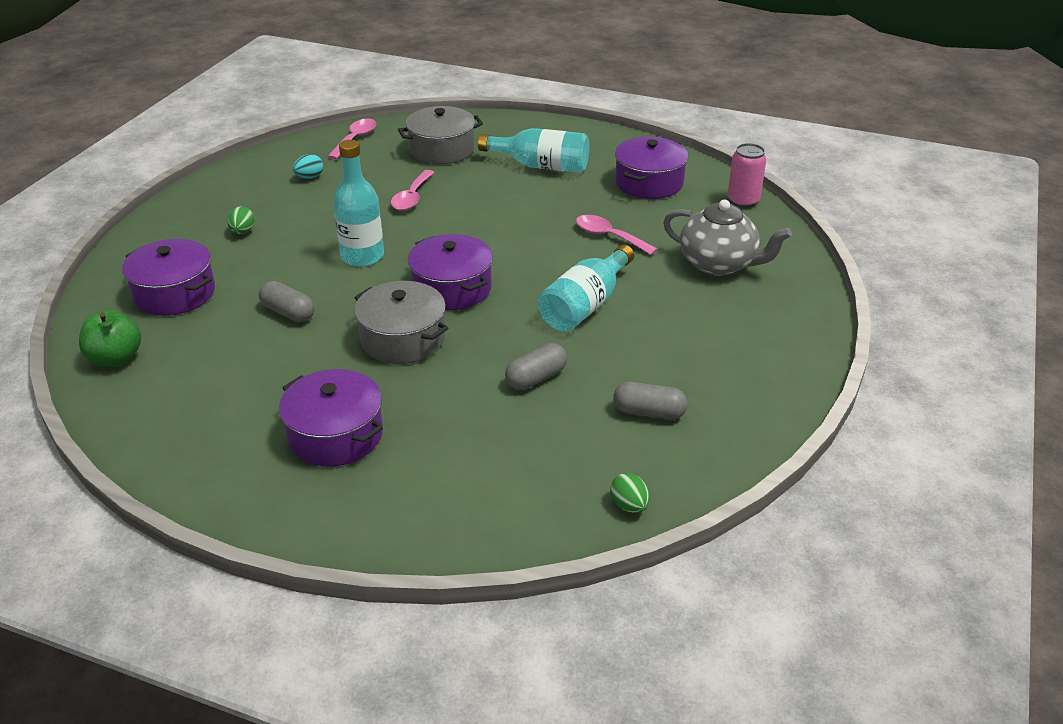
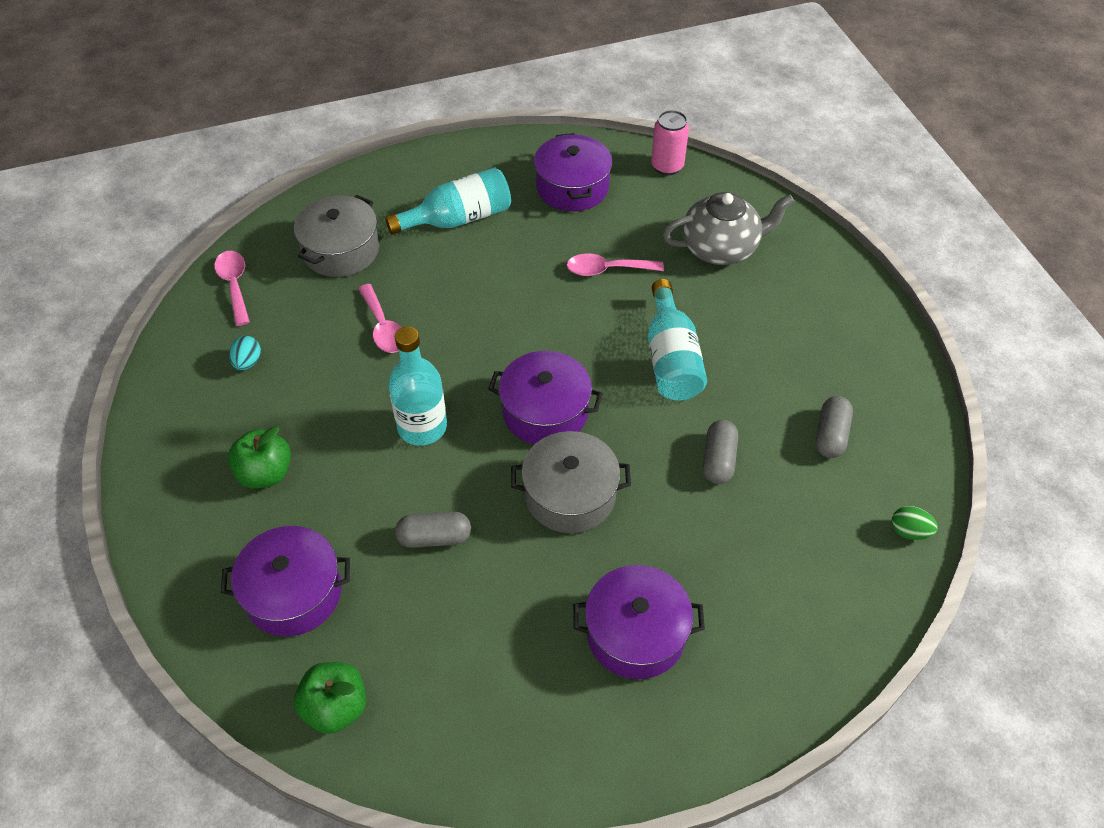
camera: 40 degrees left, 15 degrees up
green egg [227,206,255,234] -> green apple [228,426,291,489]
grey capsule [613,382,688,420] -> grey capsule turned 45 degrees counterclockwise [815,396,853,458]

